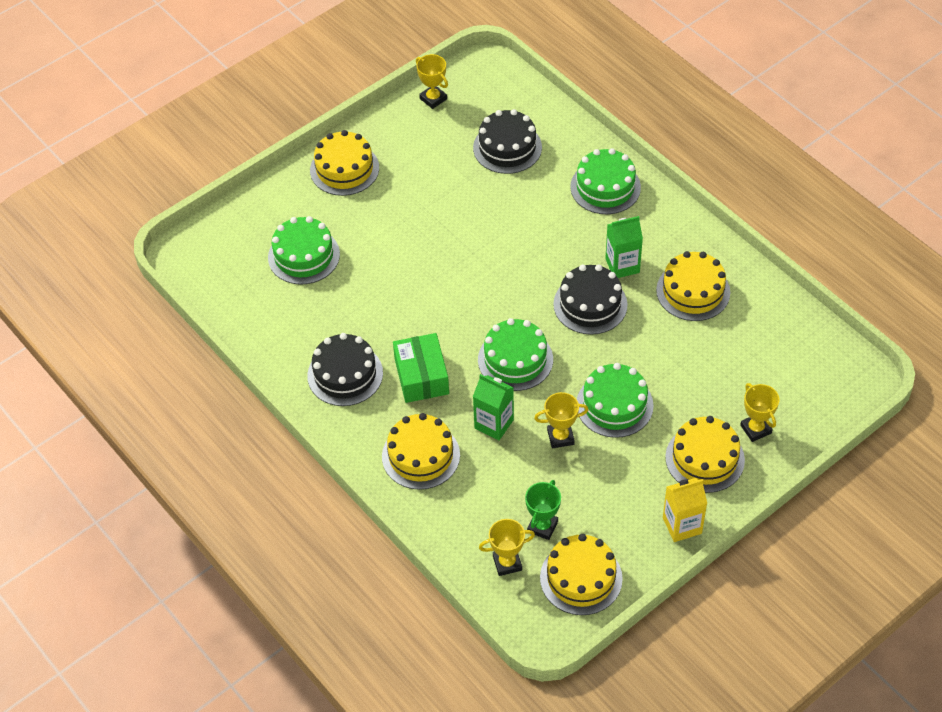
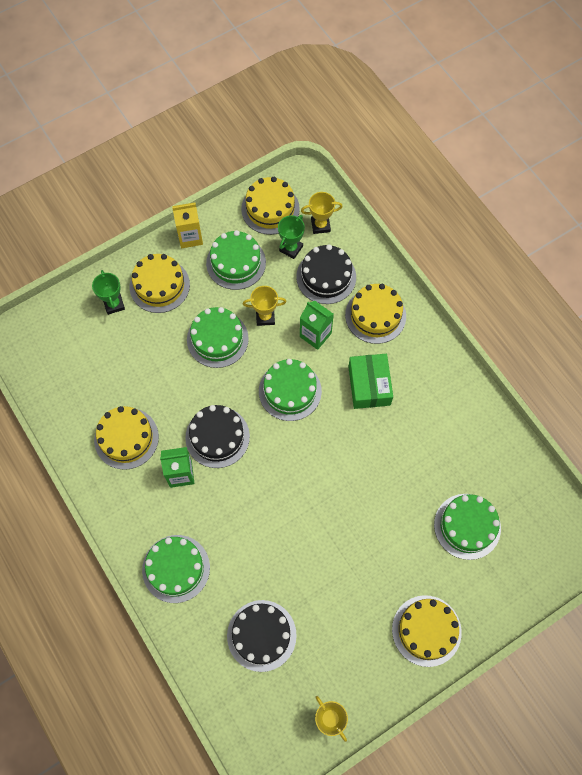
camera: 175 degrees left, 15 degrees up
black cake [307,333,383,406] -> black cake moved to [296,244,356,304]
yellow trophy [740,383,779,442] -> green trophy [92,270,125,315]
none -> green cake [206,230,266,290]

